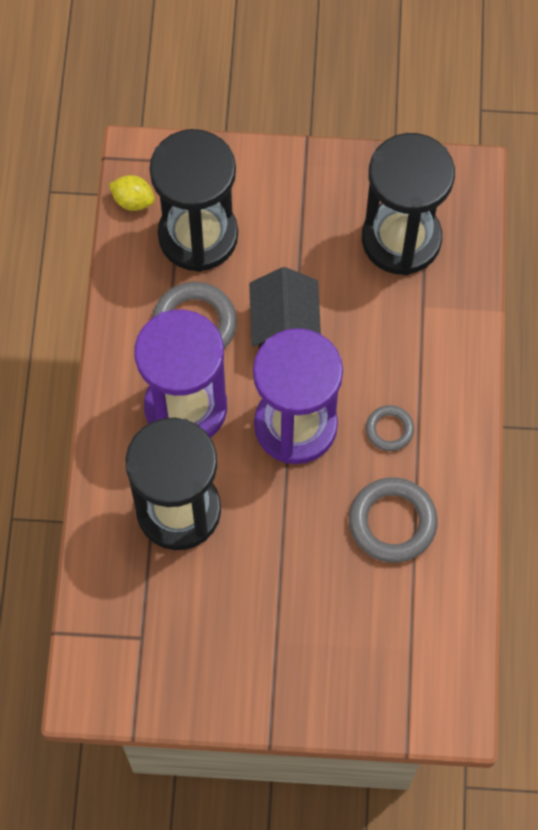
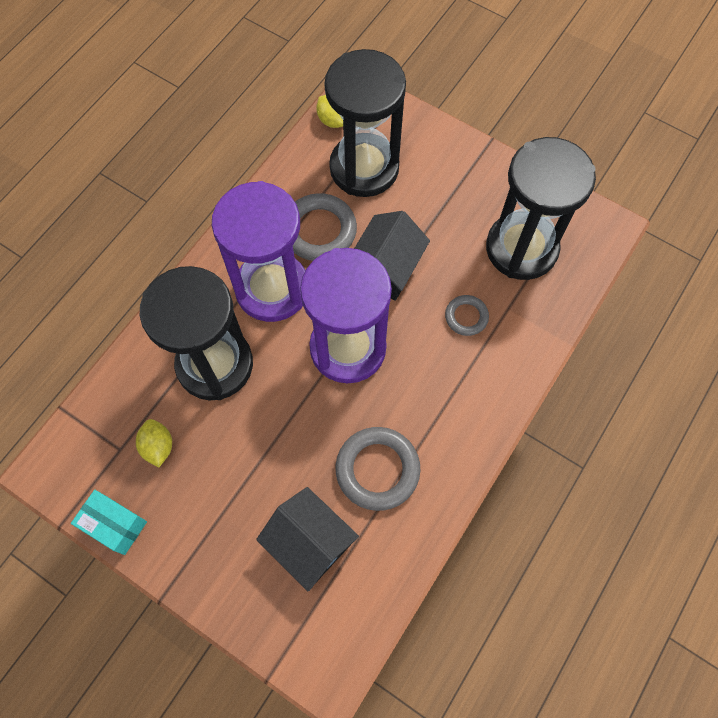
camera: 30 degrees right, 0 degrees up
grey ring [366,405,414,451] -> grey ring moved to [445,295,489,336]
none -> turquoise box [71,490,147,555]
none -> yellow lemon [136,419,172,467]
none -> black house [256,487,359,592]

